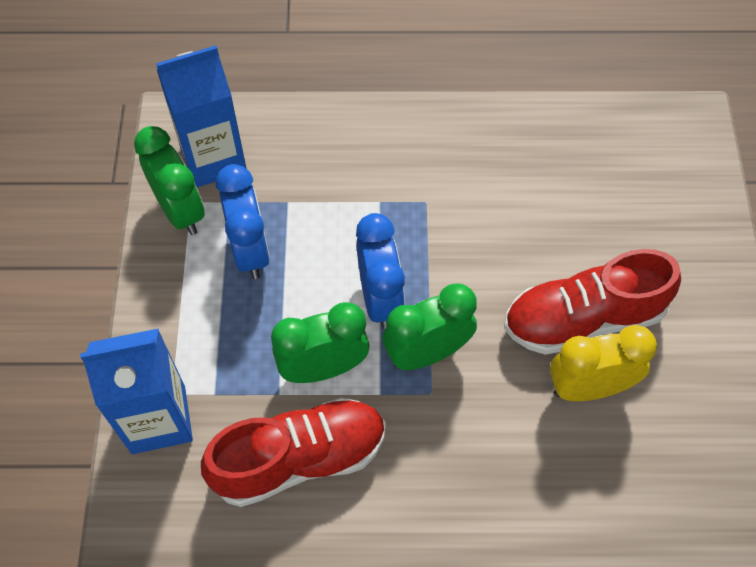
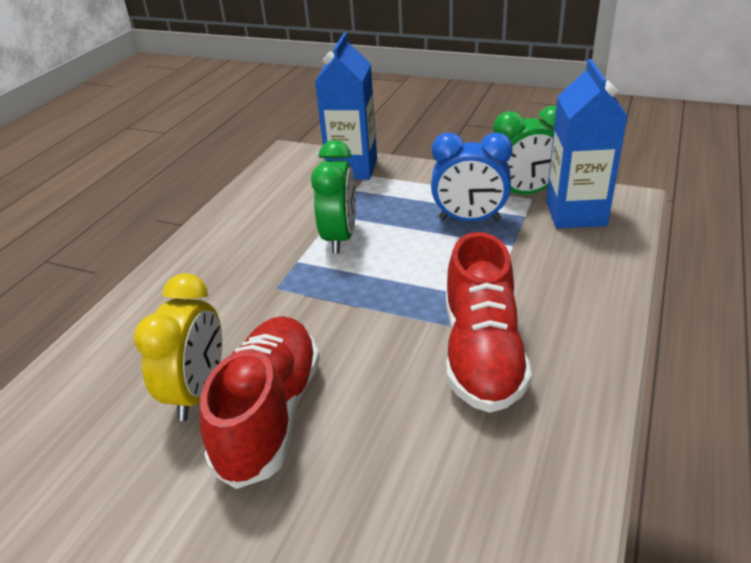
camera: 115 degrees right, 25 degrees down
red shoe [201,397,386,507] -> red shoe moved to [446,232,532,413]
blue clock [356,213,405,329] -> none
green clock [382,283,477,370] -> none

